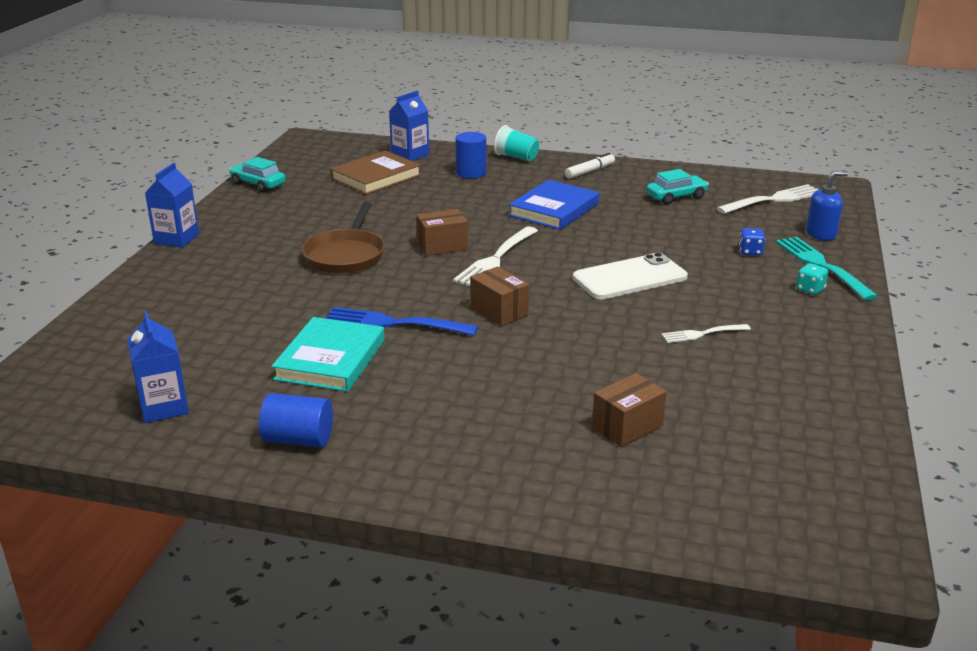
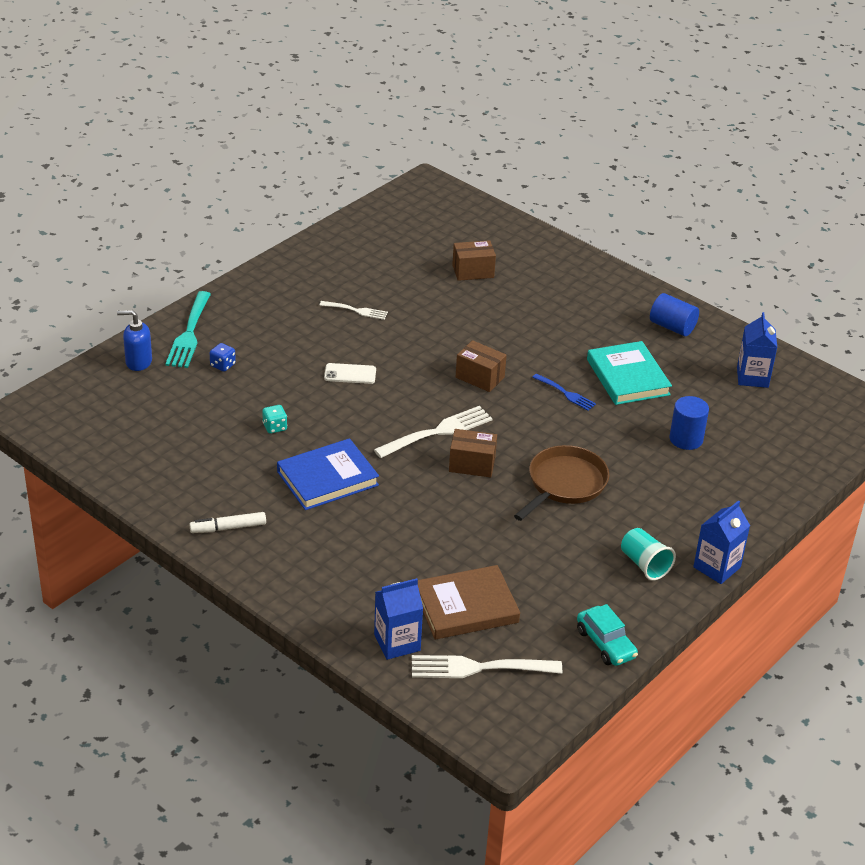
camera: 155 degrees left, 10 degrees up
turquoise book [272,317,385,392] -> turquoise book turned 60 degrees counterclockwise [587,341,672,405]
blue fork [326,307,478,336] -> blue fork [532,374,596,410], size x0.58
blue cylinder [455,132,486,179] -> blue cylinder moved to [669,396,709,450]
brown box [470,267,529,326] -> brown box turned 45 degrees counterclockwise [456,340,507,392]
turquoise cup [494,125,539,161] -> turquoise cup moved to [621,528,676,581]
white phone [573,253,688,299] -> white phone [324,363,376,384], size x0.54
turquoise car [646,169,709,205] -> none
white fork [717,184,819,214] -> white fork moved to [412,655,562,678]
turquoise dice [796,263,828,295] -> turquoise dice moved to [262,405,287,434]

